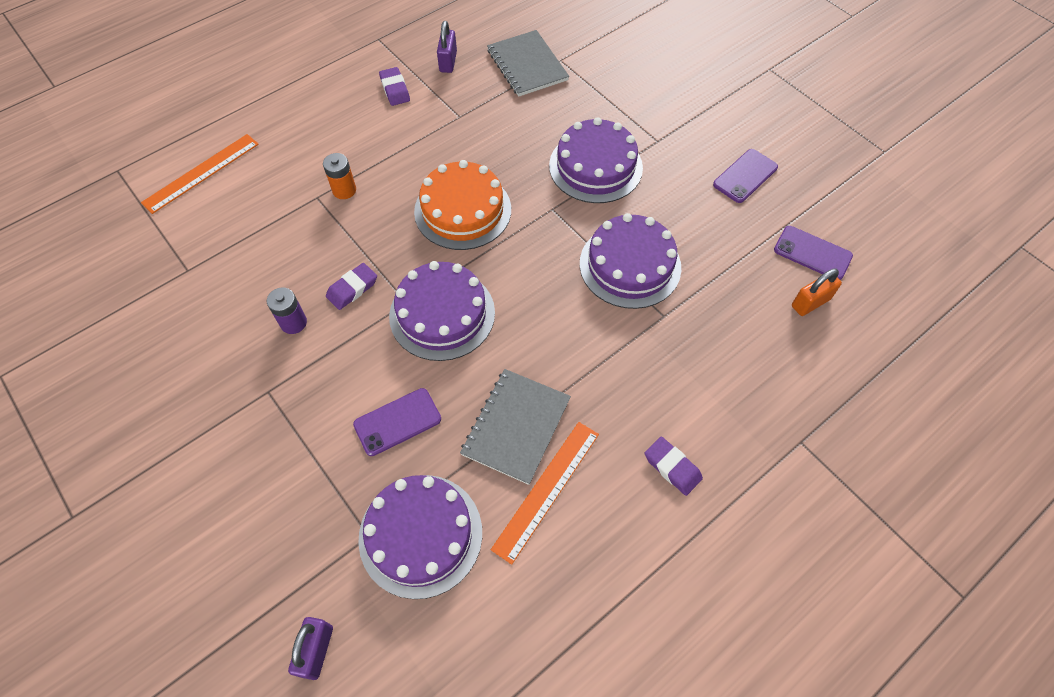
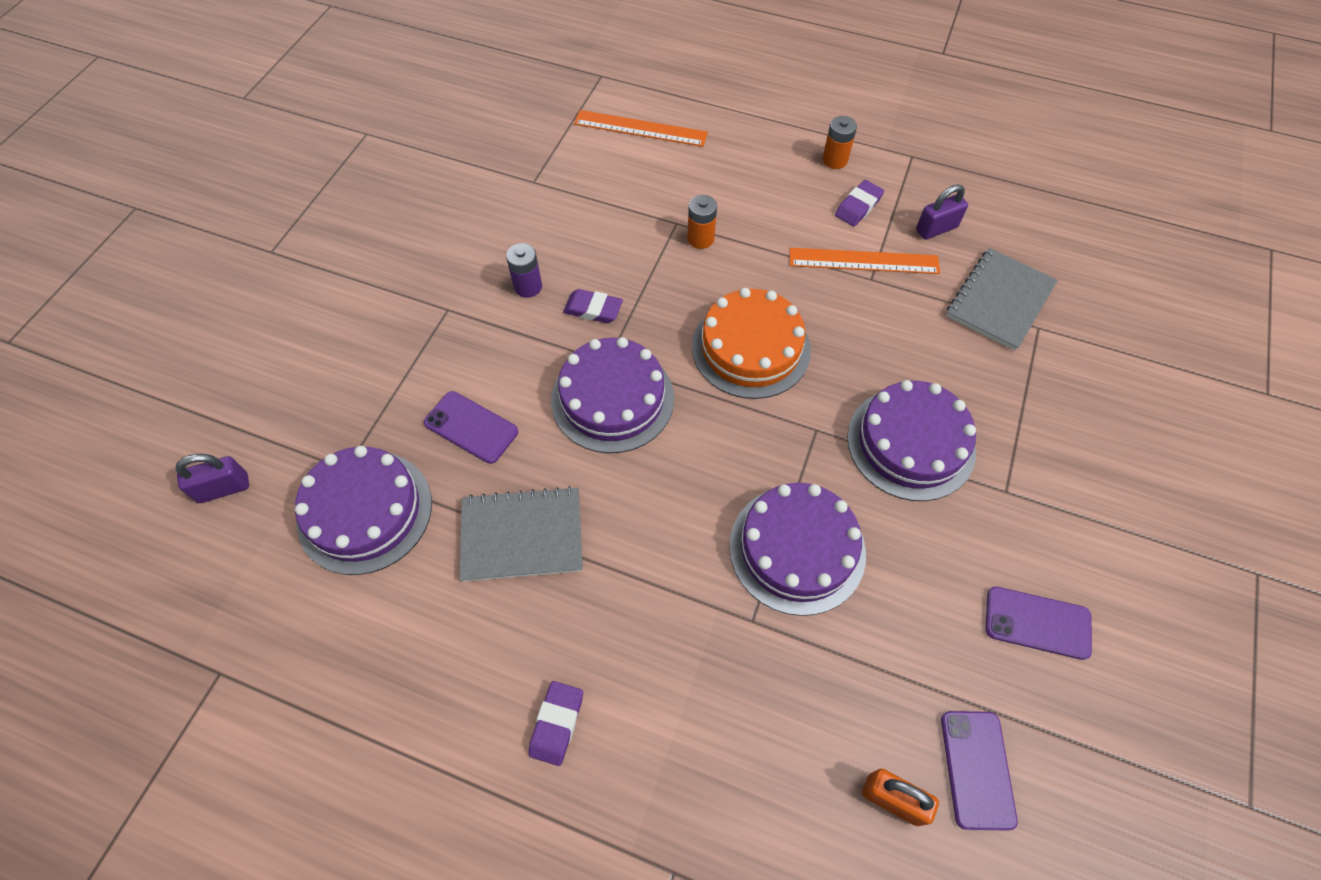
camera: 60 degrees right, 0 degrees up
orange ruler [491,422,599,565] -> orange ruler moved to [790,248,940,274]
none -> orange battery [822,116,857,169]

